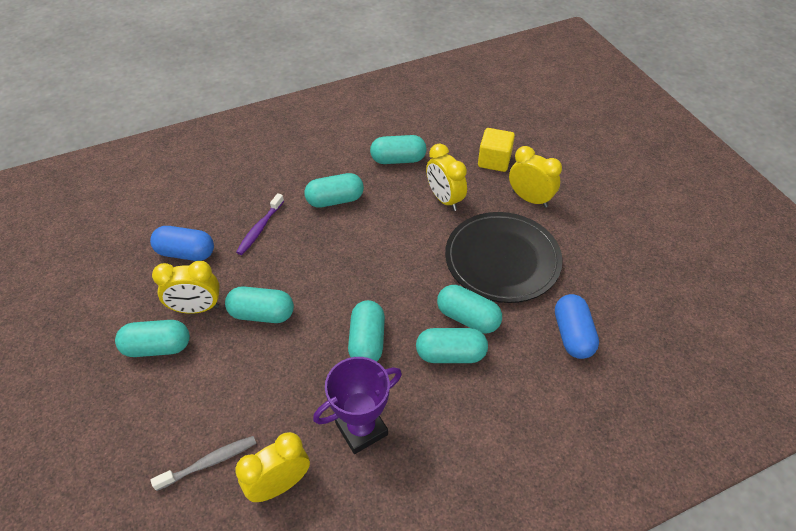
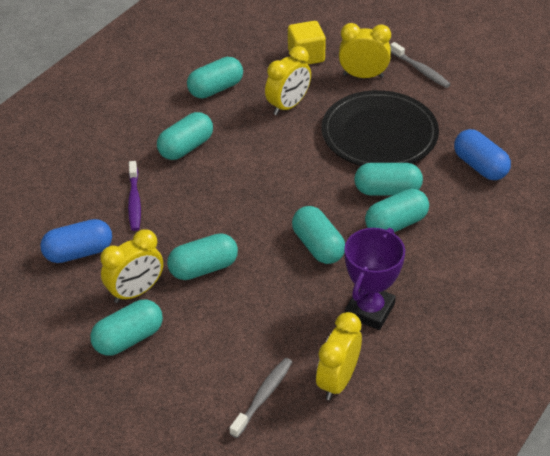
camera: 30 degrees left, 5 degrees down
yellow clock [426,144,467,211] -> yellow clock turned 75 degrees counterclockwise [265,46,311,115]
none -> grey toothbrush [390,42,451,88]

